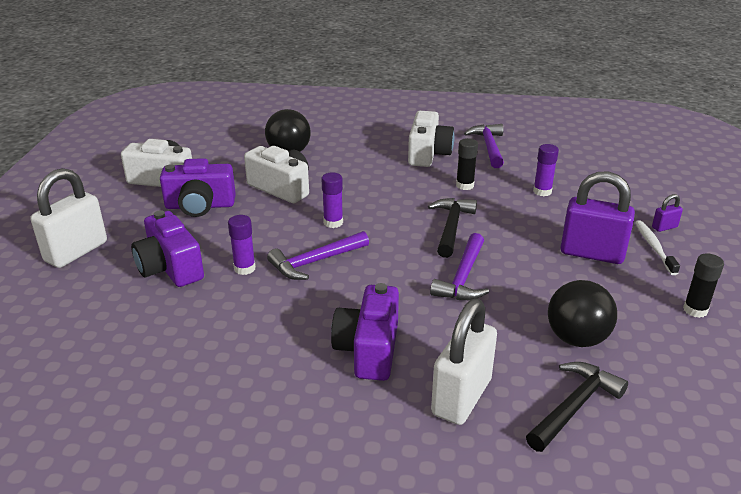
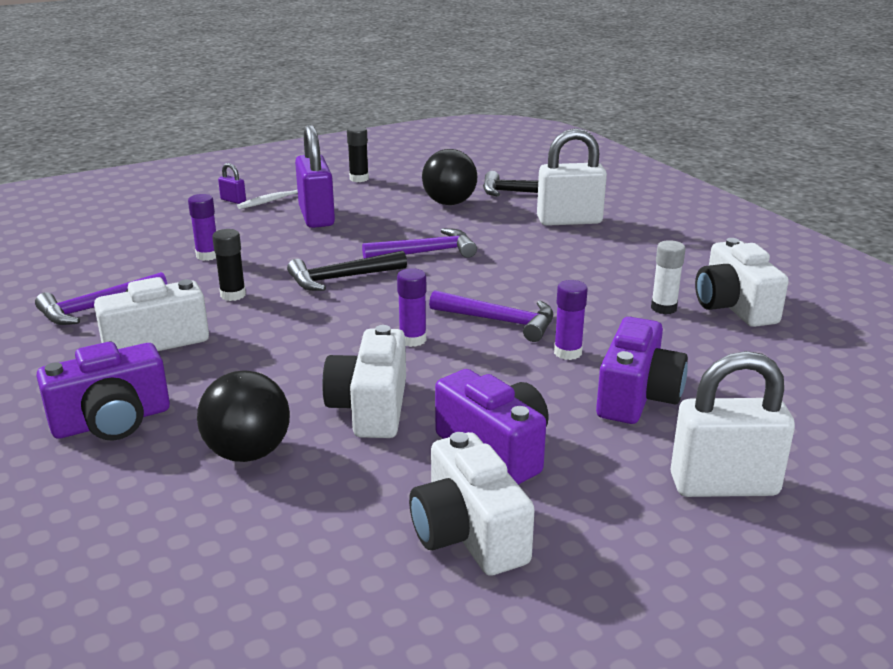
camera: 125 degrees left, 5 degrees down
purple camera [331,283,399,381] -> purple camera moved to [36,342,170,440]
none -> white glue stick [651,240,686,314]
none -> white camera [695,238,789,327]

